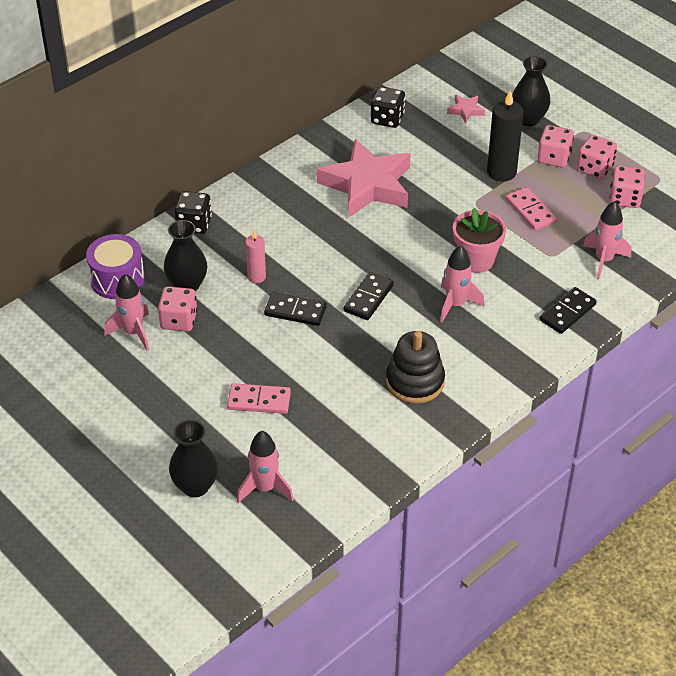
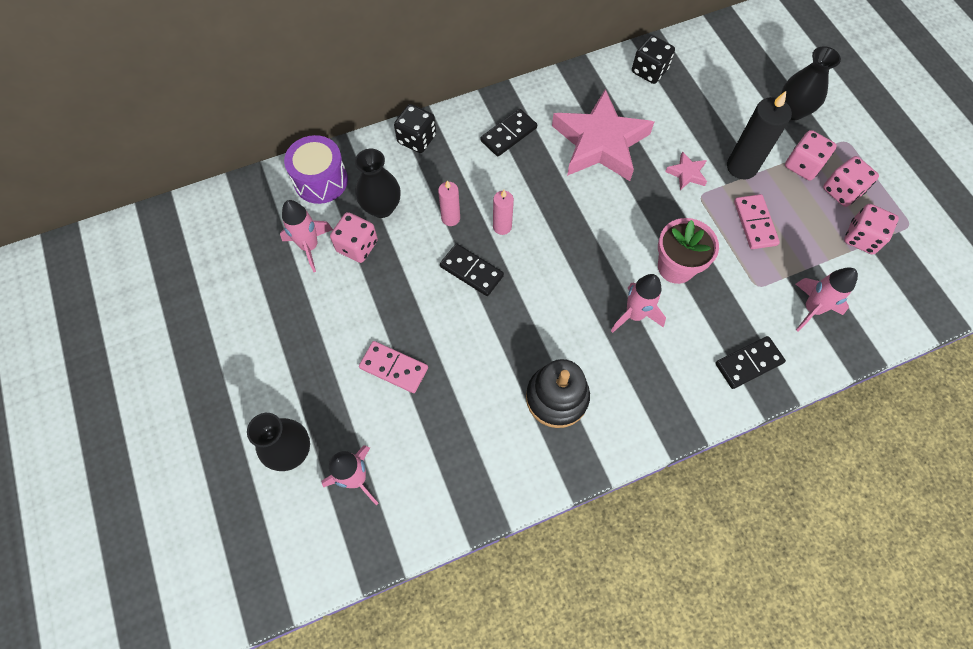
camera: 20 degrees right, 20 degrees up
black domino [343,272,394,320] -> black domino moved to [480,109,537,156]
pink star [447,95,485,124] -> pink star moved to [665,151,707,190]
none -> pink candle [493,190,514,235]

